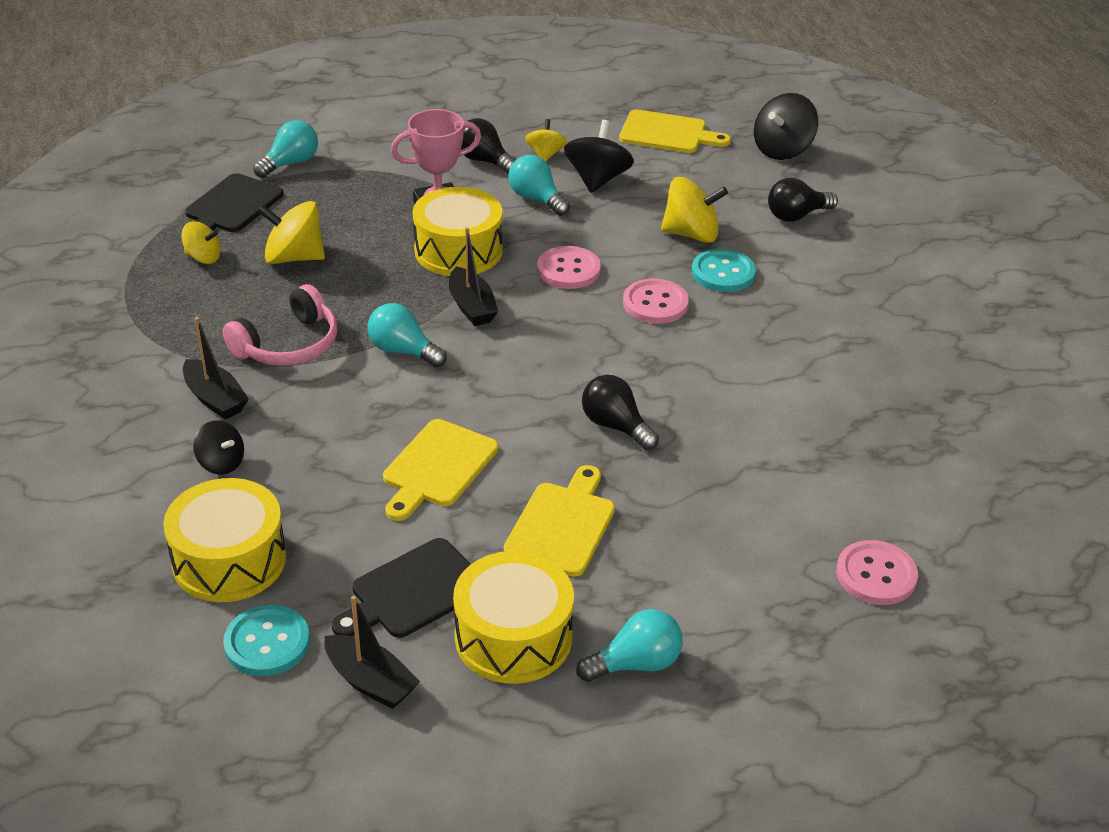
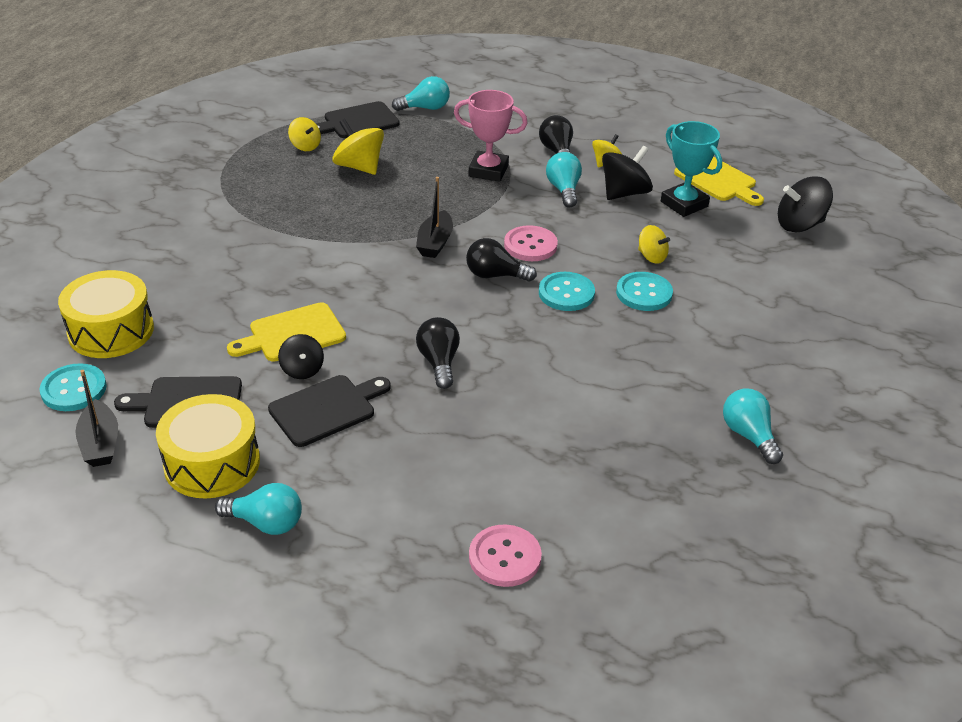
camera: 35 degrees right, 0 degrees up
black boat [183,317,249,420] -> none
black spinning top [193,420,244,475] -> black spinning top moved to [278,334,324,379]
pink headphones [223,284,337,366] -> none
turquoise light bulb [368,303,447,368] -> turquoise light bulb moved to [723,388,783,464]
yellow drum [413,187,503,276] -> none
yellow cutting board [504,465,615,577] -> black cutting board [268,375,391,447]
pink button [623,278,689,324] -> turquoise button [539,272,595,311]
yellow spinning top [661,177,728,243] -> yellow spinning top [638,225,670,264], size x0.61
black light bulb [768,178,838,222] -> black light bulb moved to [466,238,537,282]
none -> turquoise trophy [661,121,722,217]

